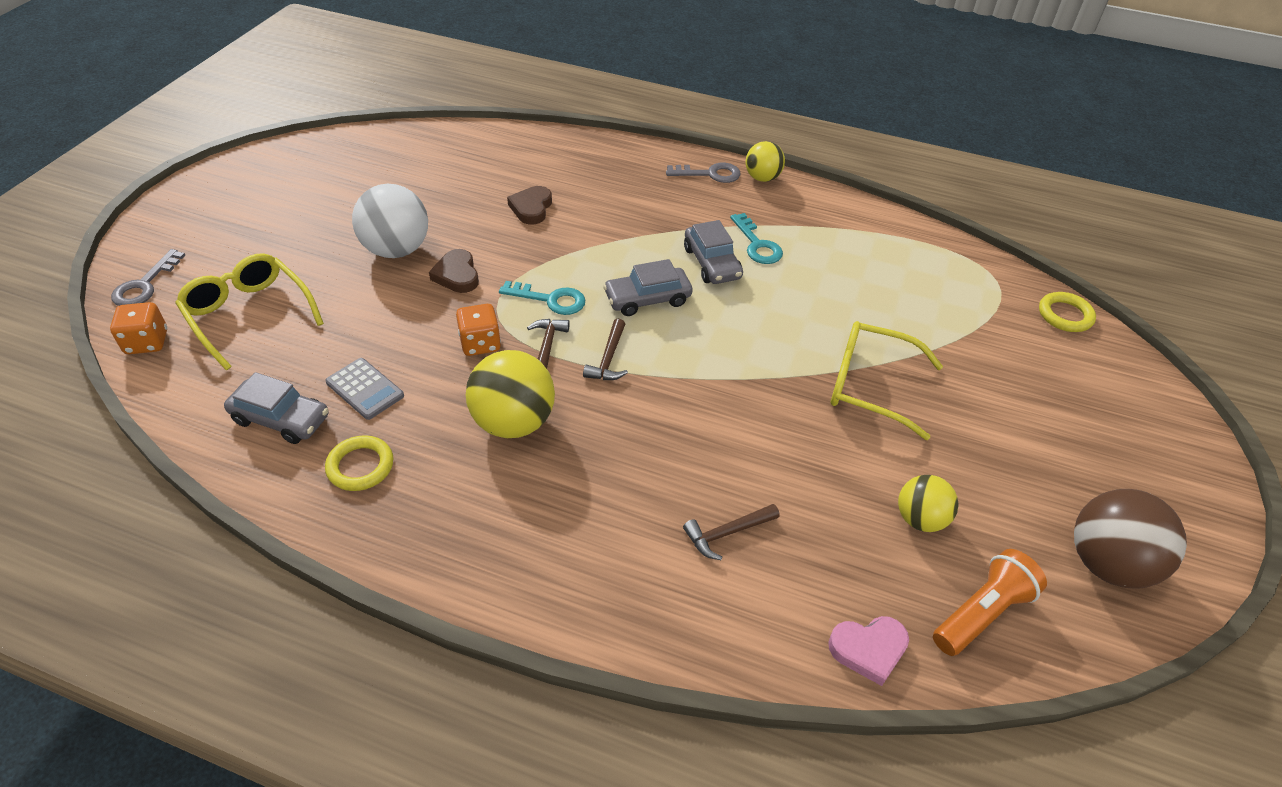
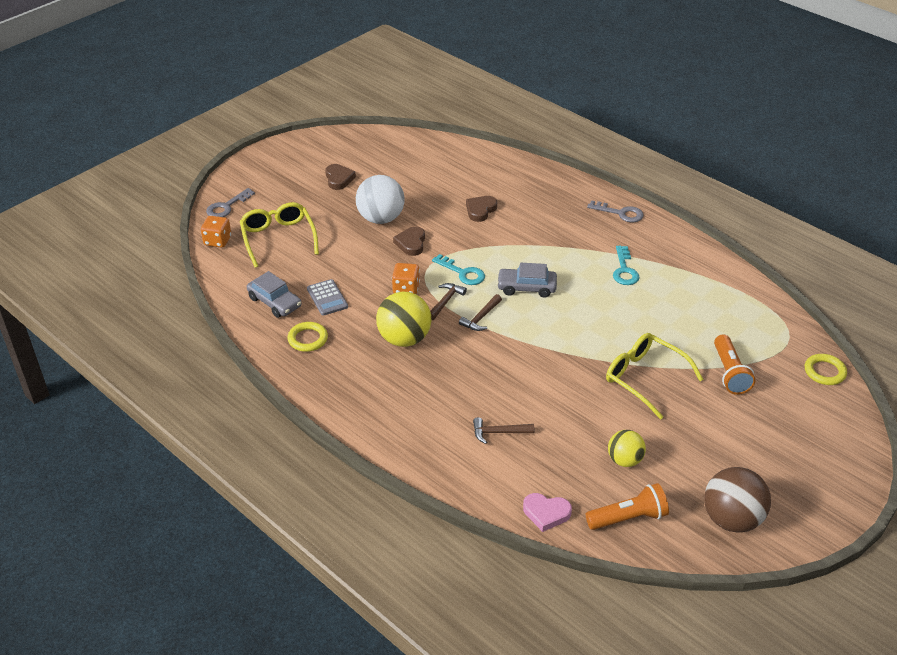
camera: 25 degrees right, 5 degrees down
grey car [684,220,743,284] -> none
yellow ball [746,141,785,182] -> none
none -> brown heart [325,164,356,190]
none -> orange flashlight [714,334,755,395]

